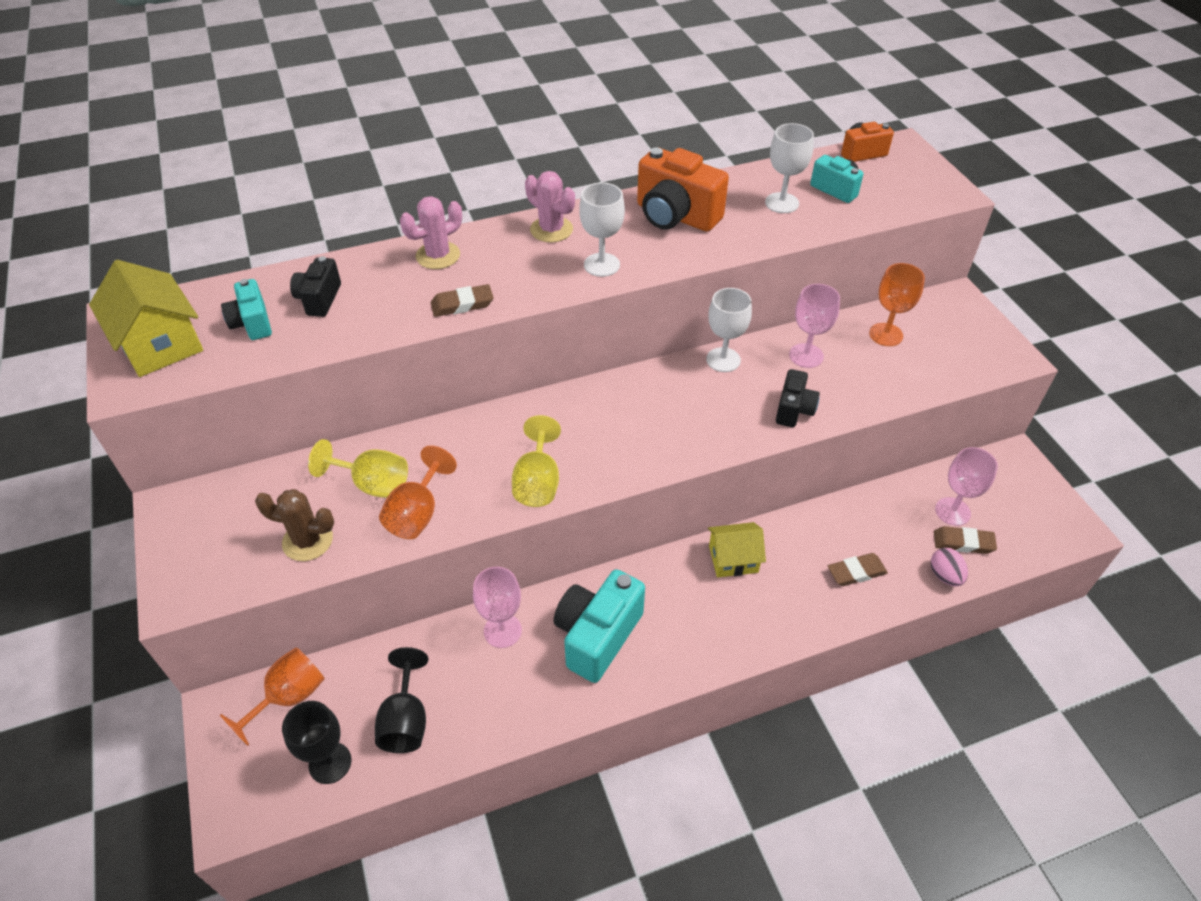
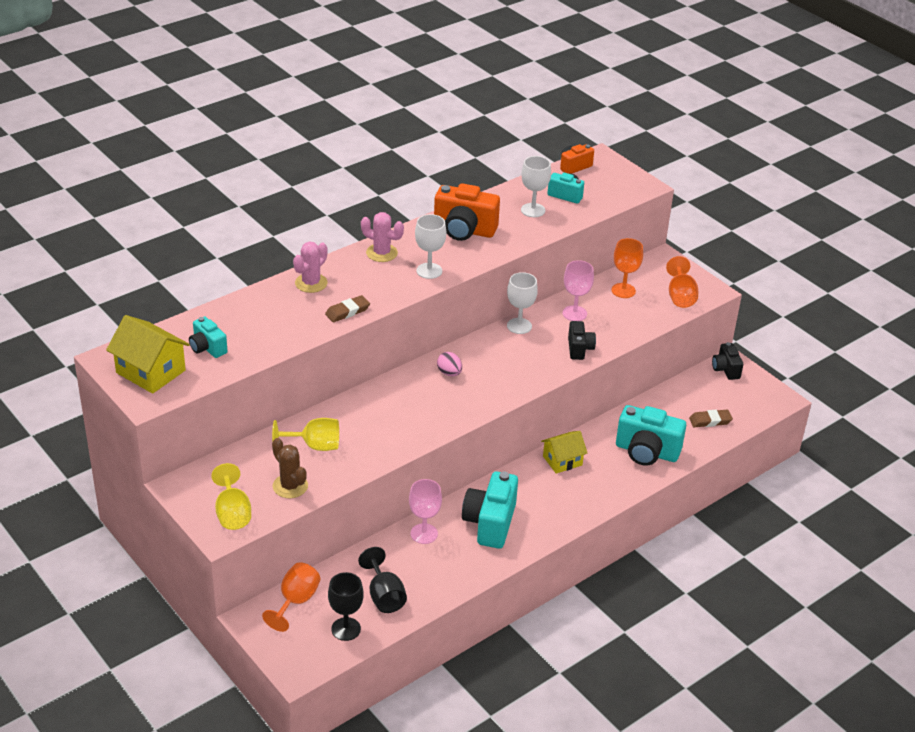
camera: 20 degrees left, 10 degrees down
brown cactus [255,489,334,561] -> brown cactus turned 60 degrees clockwise [272,438,308,498]
black camera [290,256,341,317] -> black camera moved to [712,342,743,380]
orange goblet [379,445,457,539] -> orange goblet moved to [666,256,698,308]
yellow goblet [512,415,561,507] -> yellow goblet moved to [211,463,251,530]
brown eraser [828,553,888,586] -> turquoise camera [616,405,686,466]
pink egg [931,548,968,587] -> pink egg moved to [437,352,462,376]
pink goblet [935,447,998,526] -> none

